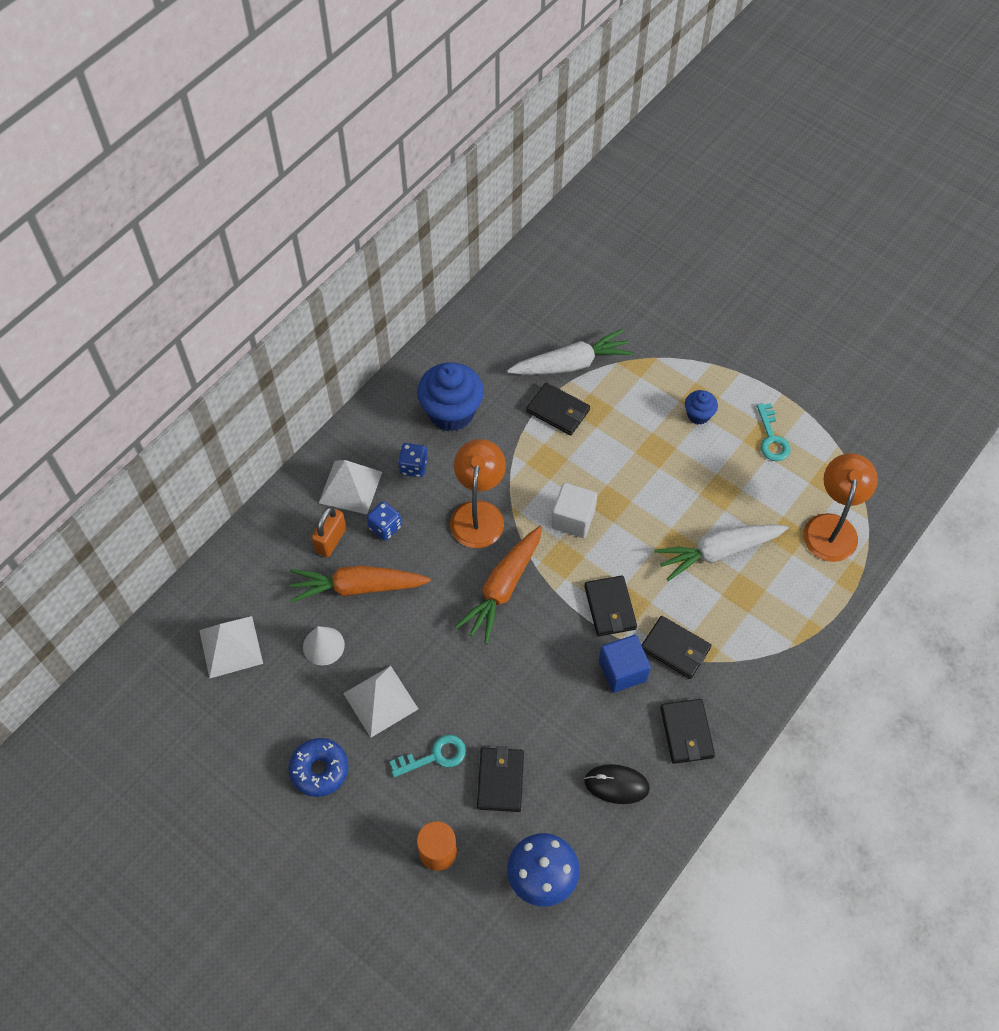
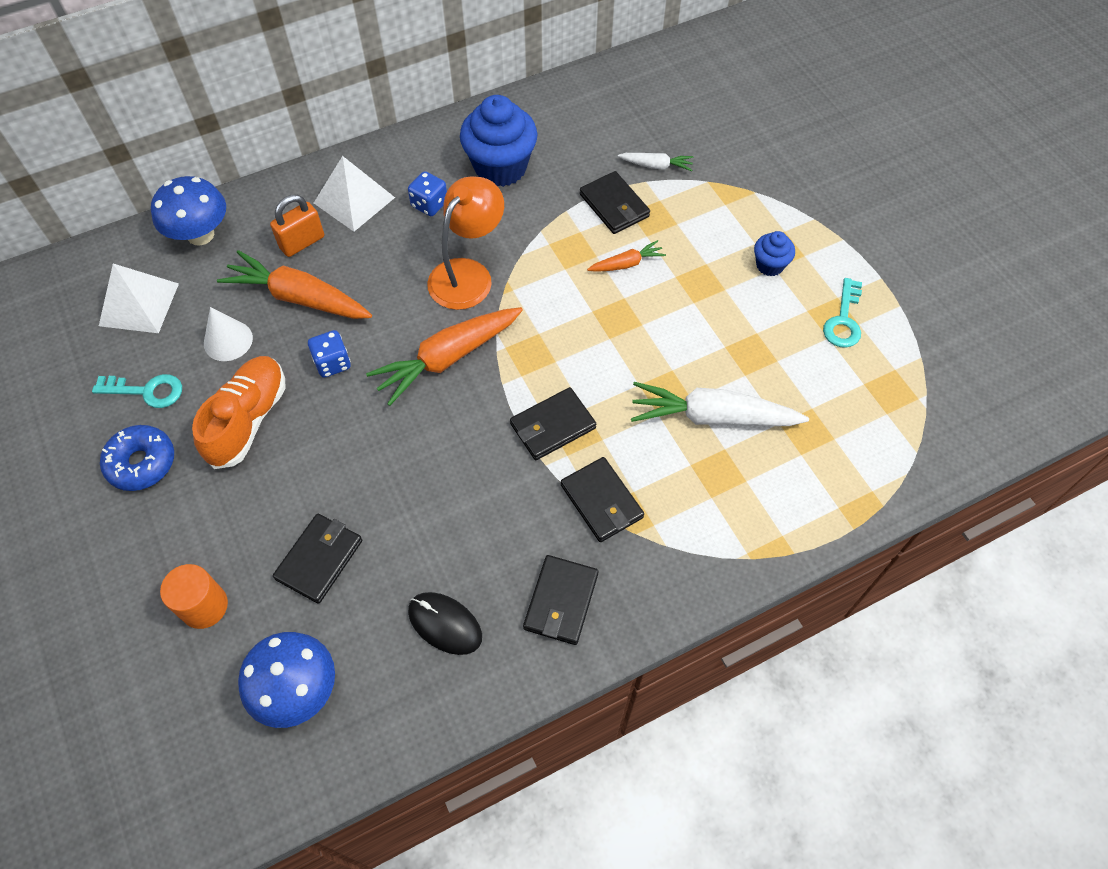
camera: 25 degrees right, 0 degrees up
white pyramid [343,666,418,738] -> orange shoe [192,356,285,469]
blue dice [367,501,402,540] -> blue dice moved to [308,330,351,378]
turquoise key [390,735,466,777] -> turquoise key moved to [92,374,182,408]
white carrot [507,329,634,375] -> white carrot [618,153,693,171], size x0.51
white cube [551,483,597,538] -> none
black wallet [584,575,637,637] -> black wallet turned 45 degrees clockwise [510,387,596,460]
blue cube [599,635,651,693] -> none
orange lamp [803,453,878,562] -> none
none -> blue mushroom [151,176,226,246]
none -> orange carrot [587,240,666,272]

